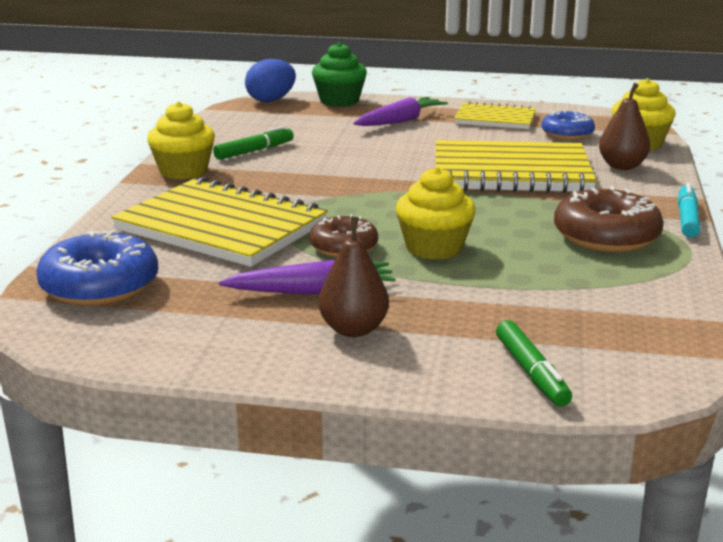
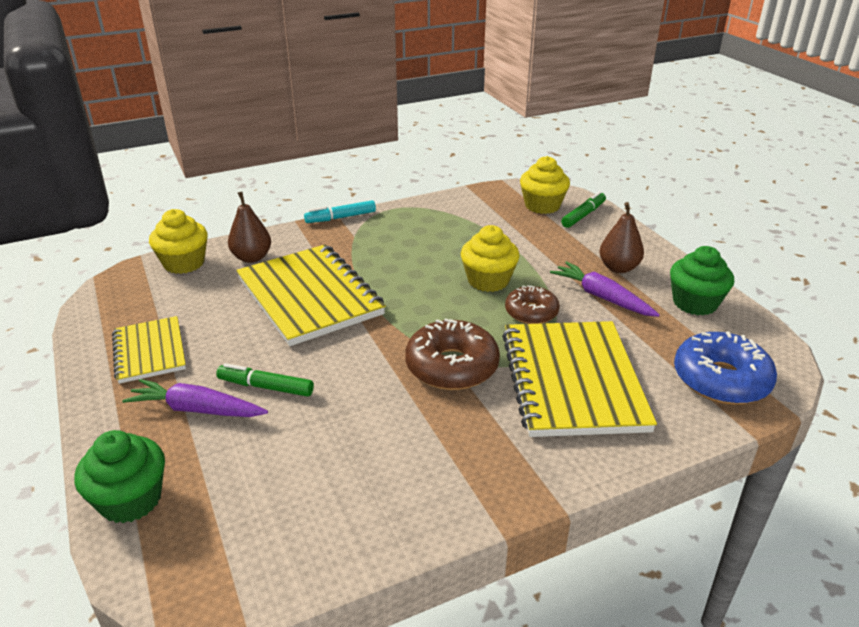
camera: 125 degrees left, 10 degrees up
yellow cupcake [147,101,215,179] -> yellow cupcake moved to [520,156,570,214]
green marker [213,126,294,160] -> green marker moved to [216,363,314,397]
blue egg [245,59,296,102] -> none
blue donut [541,110,595,140] -> none
brown donut [554,186,664,252] -> brown donut moved to [405,319,500,390]
none -> green cupcake [670,246,734,316]

